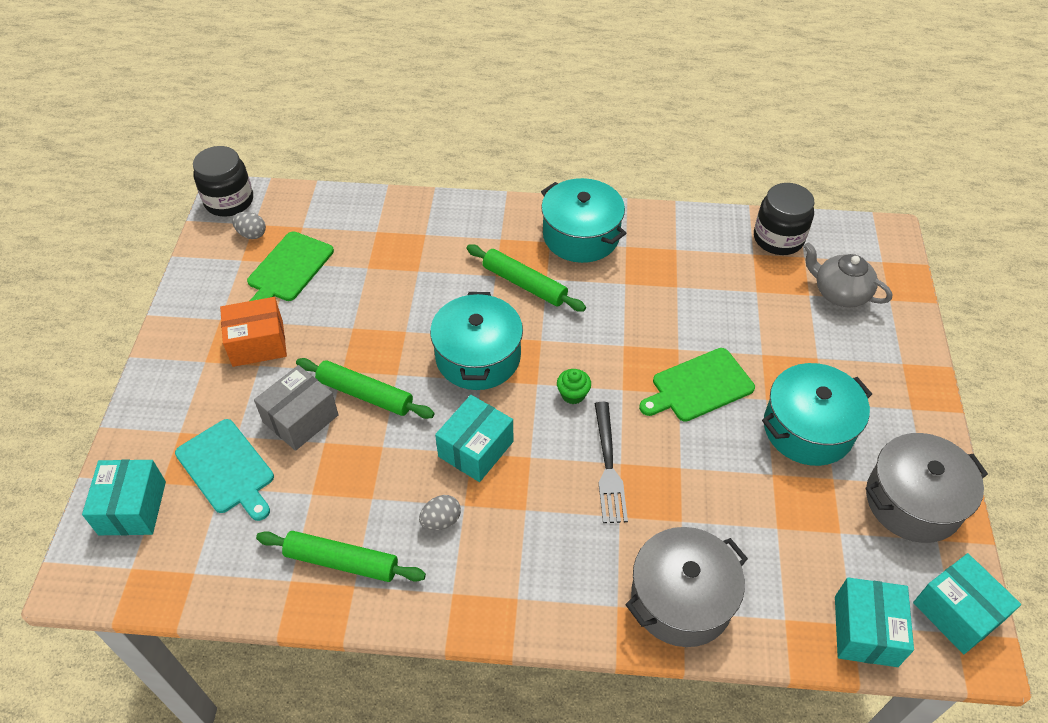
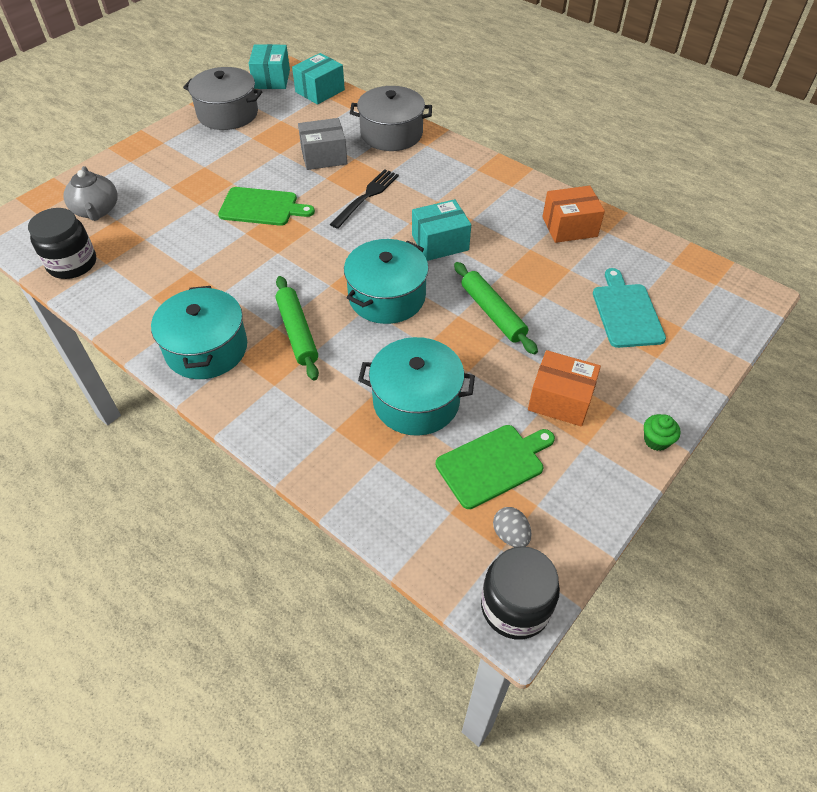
camera: 145 degrees left, 0 degrees up
turquoise box [82,459,166,535] -> none
grey box [254,365,338,451] -> grey box moved to [298,118,347,170]
green rolling pin [256,531,426,582] -> orange box [542,186,605,243]
grey egg [419,495,461,530] -> none
green cupcake [557,369,591,404] -> green cupcake moved to [644,414,680,451]
turquoise pot [762,363,872,466] -> turquoise pot moved to [358,337,475,436]

